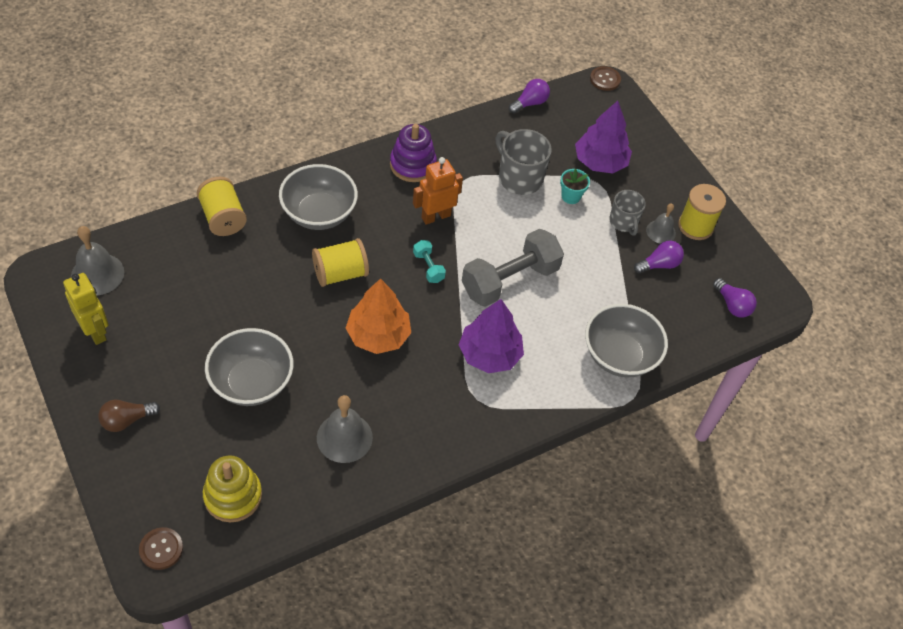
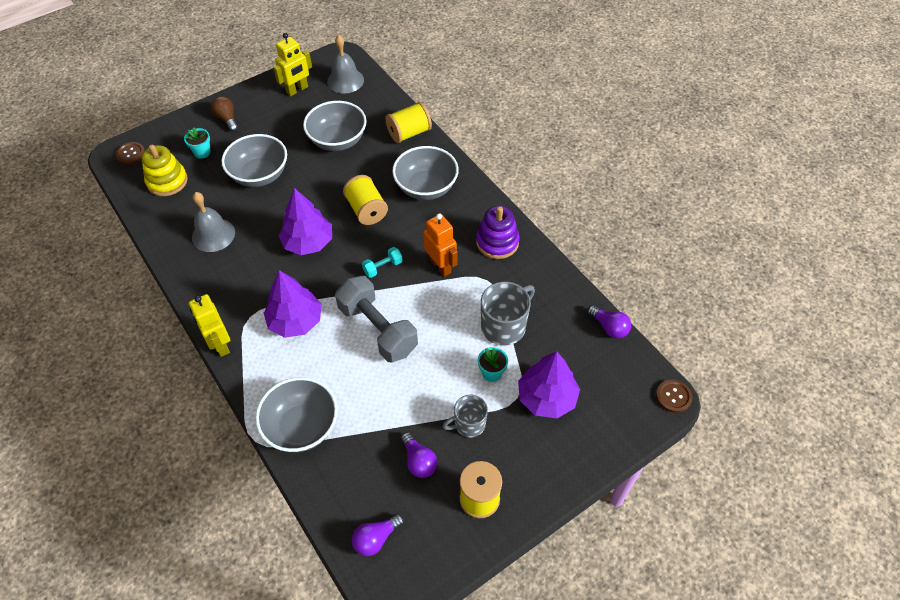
camera: 90 degrees right, 0 degrees up
orange tree [346,278,411,354] -> purple tree [278,188,332,255]
grey bell [646,204,676,244] -> none
none -> turquoise flower pot [184,127,211,159]
none -> yellow robot [189,294,230,357]
none -> grey bowl [303,101,367,151]

